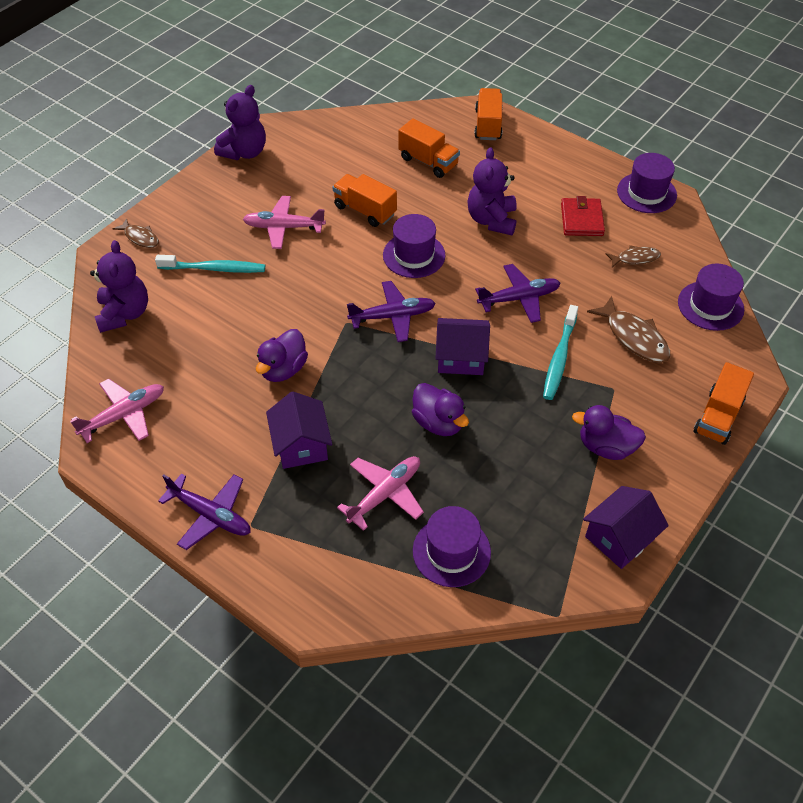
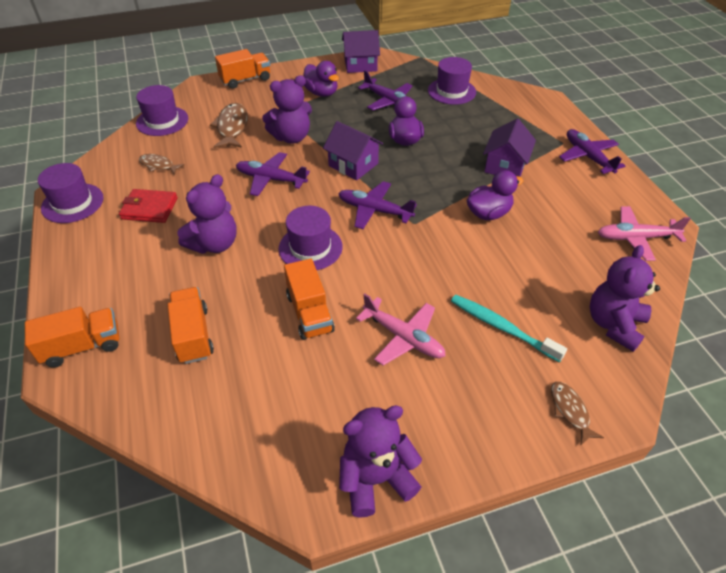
camera: 145 degrees left, 5 degrees down
pink plane [337,456,424,531] -> none
orange truck [474,88,503,140] -> orange truck turned 150 degrees counterclockwise [25,307,119,368]
turquoise toothbrush [543,305,578,400] -> purple teddy bear [262,75,312,144]
red wallet [561,196,605,236] -> red wallet turned 60 degrees clockwise [119,189,178,223]
none -> purple plane [358,70,412,110]

